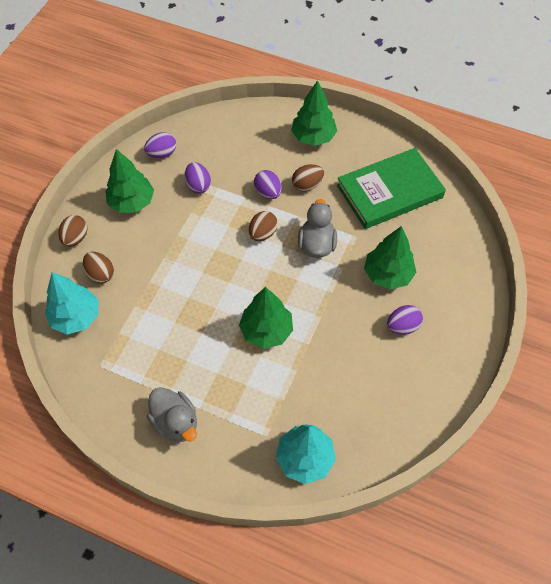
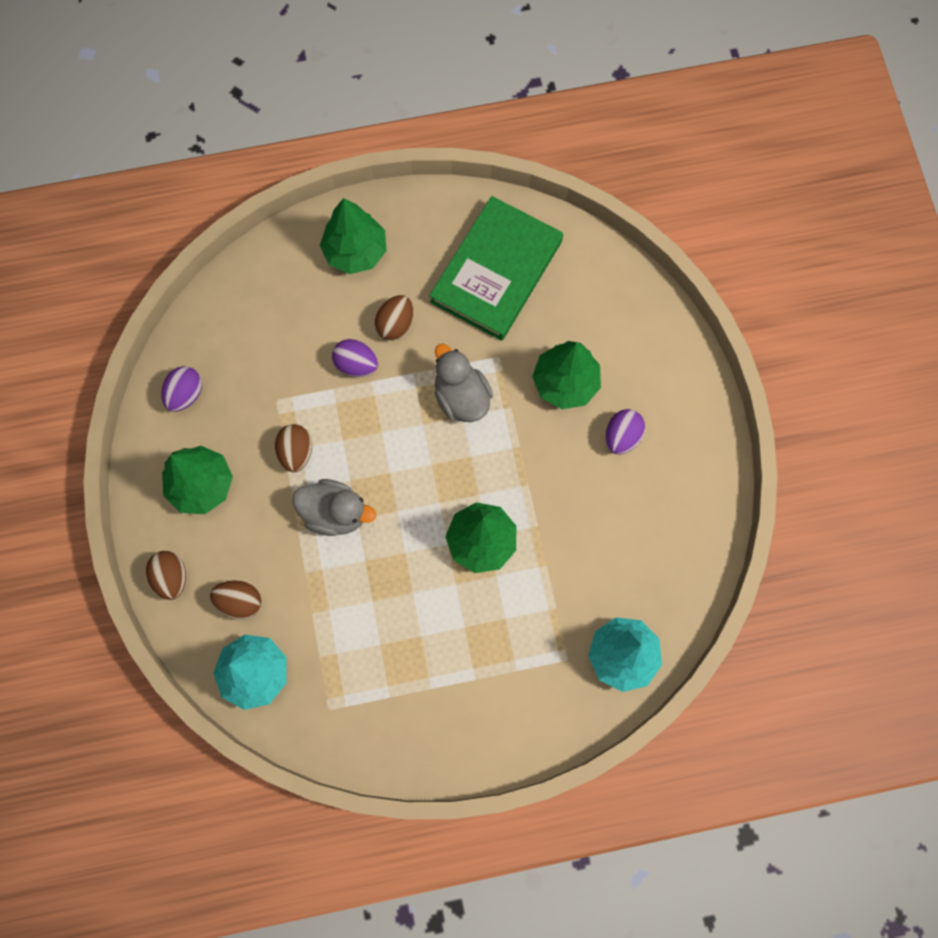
camera: 35 degrees left, 15 degrees up
grey duck [147,387,197,442] -> grey duck moved to [293,479,376,536]
purple egg [185,162,211,194] -> none
brown egg [249,211,278,241] -> brown egg moved to [275,424,312,472]

